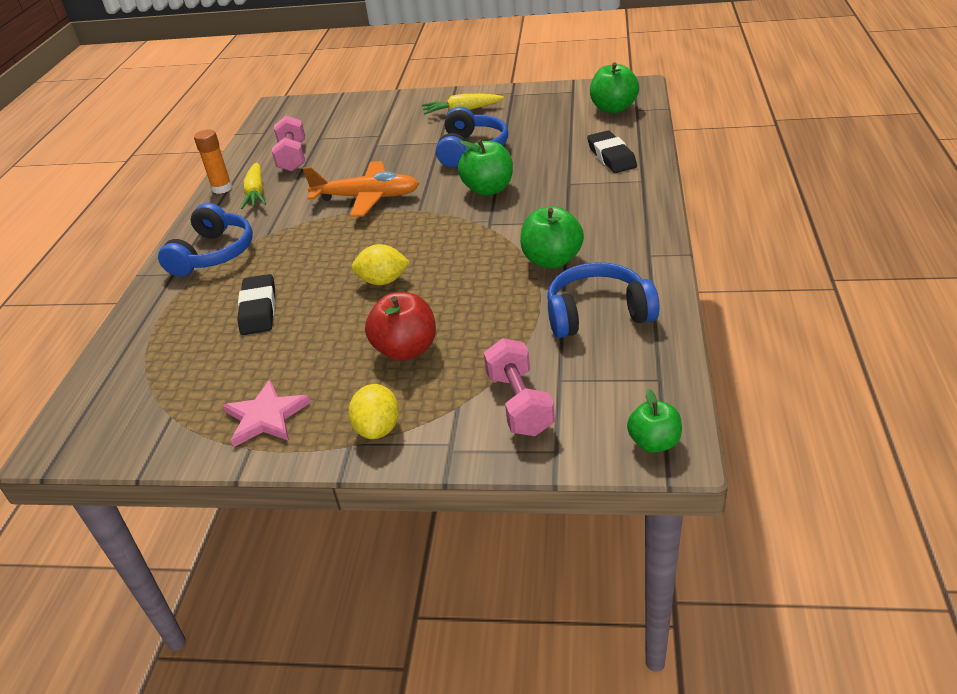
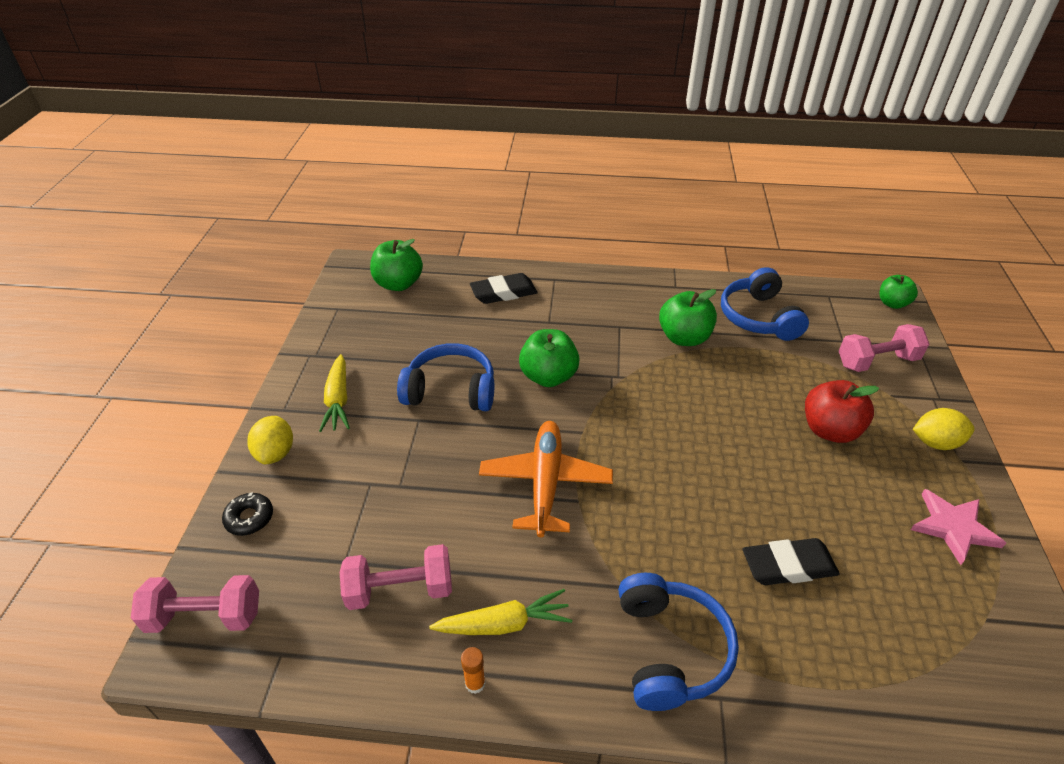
camera: 95 degrees left, 5 degrees up
blue headphones [158,203,253,277] -> blue headphones turned 75 degrees clockwise [618,573,739,711]
orange glue stick [194,130,232,194] -> orange glue stick [461,647,486,694], size x0.61
yellow lemon [351,244,410,285] -> yellow lemon moved to [247,416,293,464]
none -> pink dumbbell [131,575,259,633]
none -> black donut [222,492,273,536]

